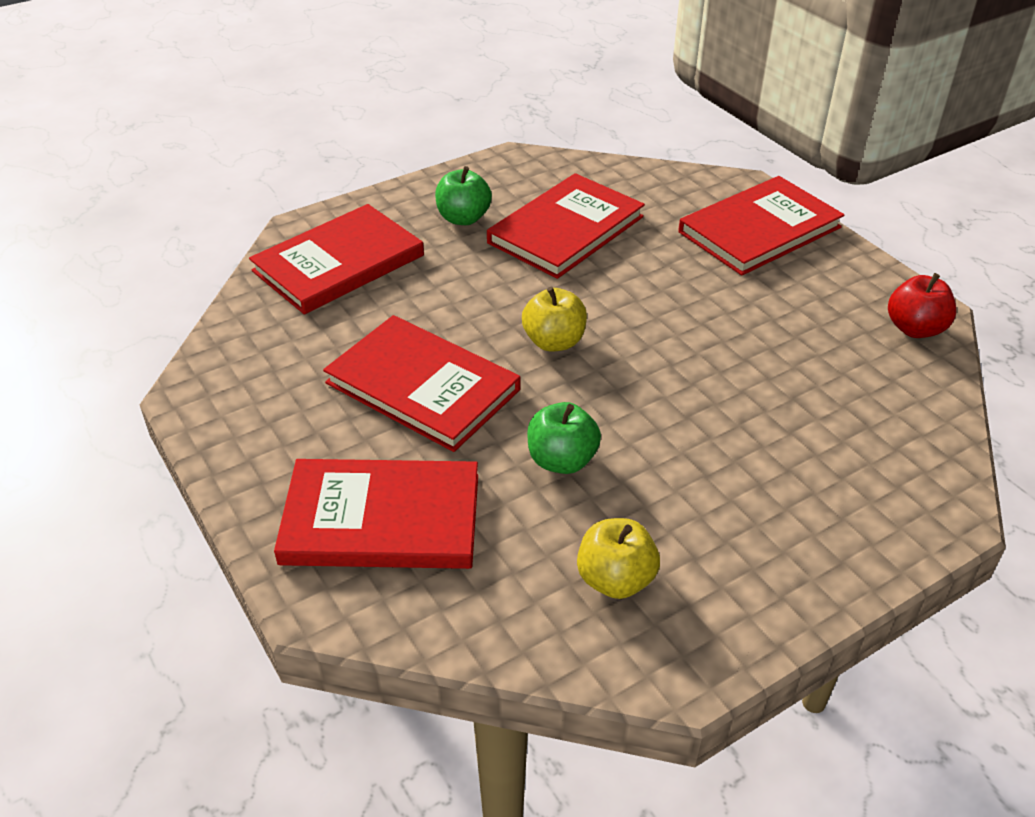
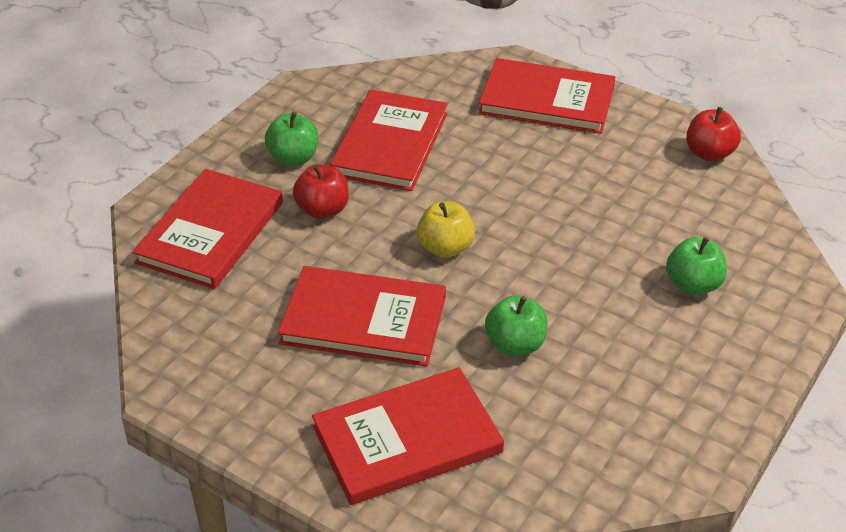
camera: 25 degrees left, 0 degrees up
yellow apple [577,518,660,599] -> none
red book [678,176,844,276] -> red book turned 75 degrees clockwise [479,58,615,134]
none -> red apple [293,164,349,219]
none -> green apple [666,237,727,295]

